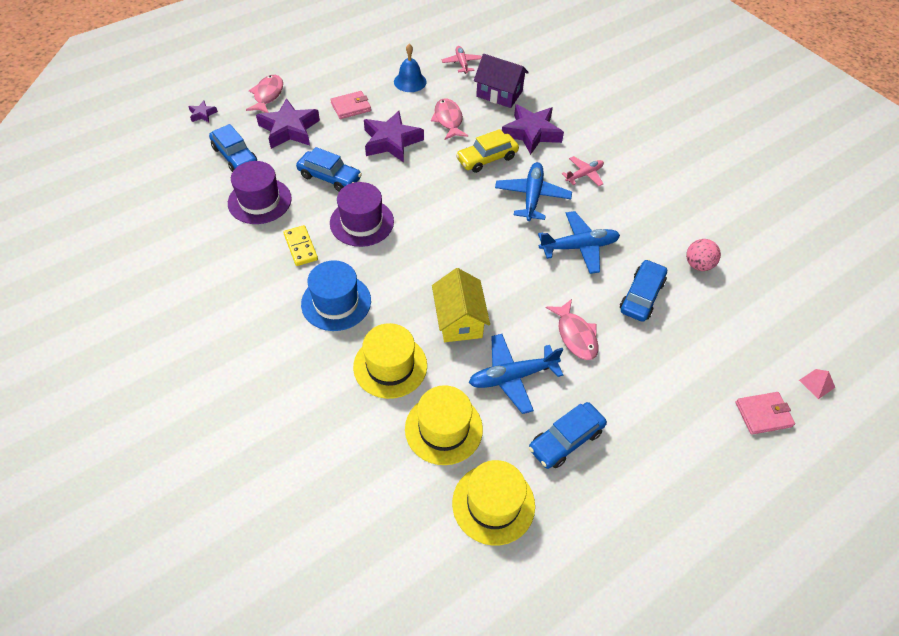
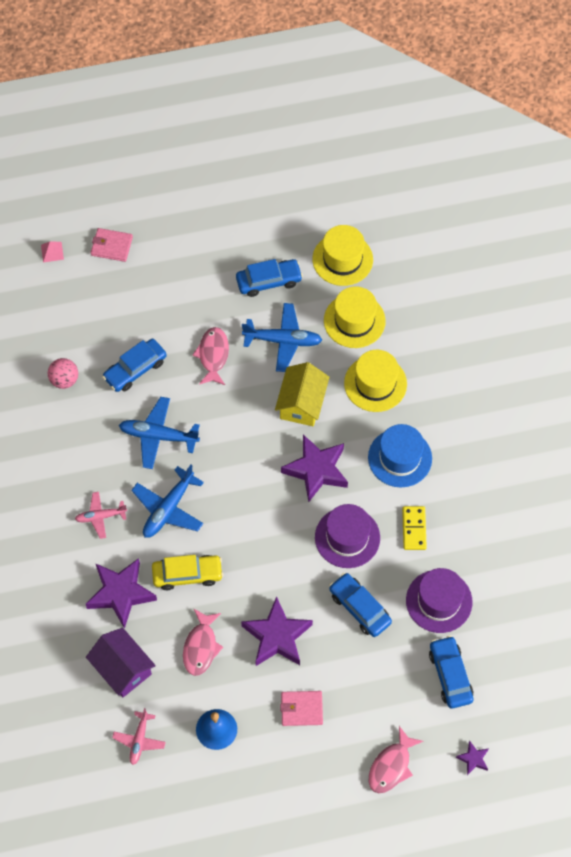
camera: 155 degrees left, 10 degrees up
purple star [256,98,320,149] -> purple star moved to [281,435,348,502]

